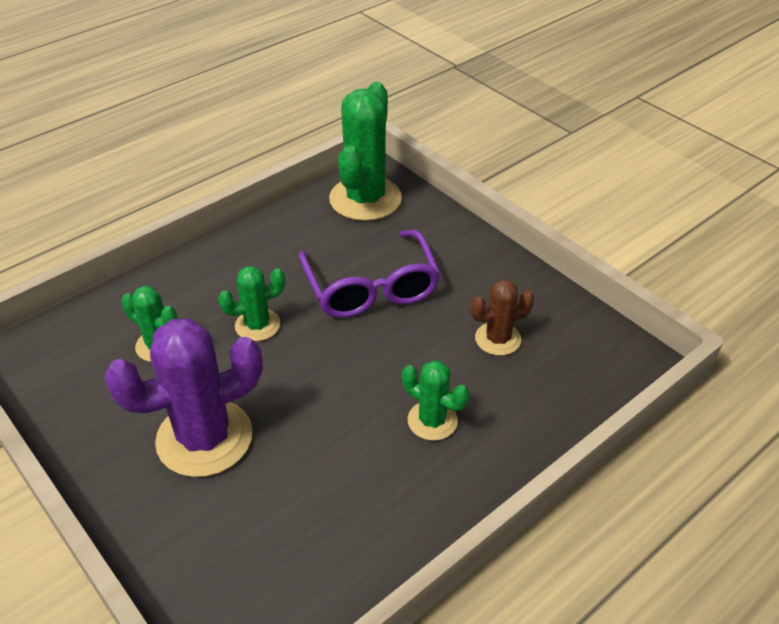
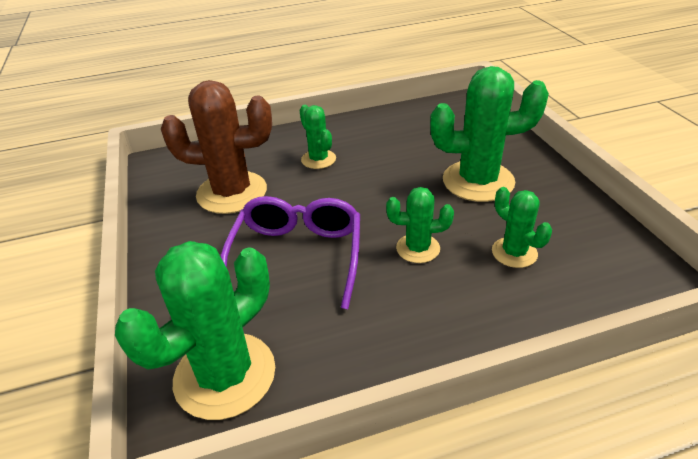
camera: 155 degrees left, 5 degrees down
purple cactus [104,318,263,477] -> green cactus [430,66,549,202]
brown cactus [471,280,535,356] -> brown cactus [161,80,272,214], size x1.87

